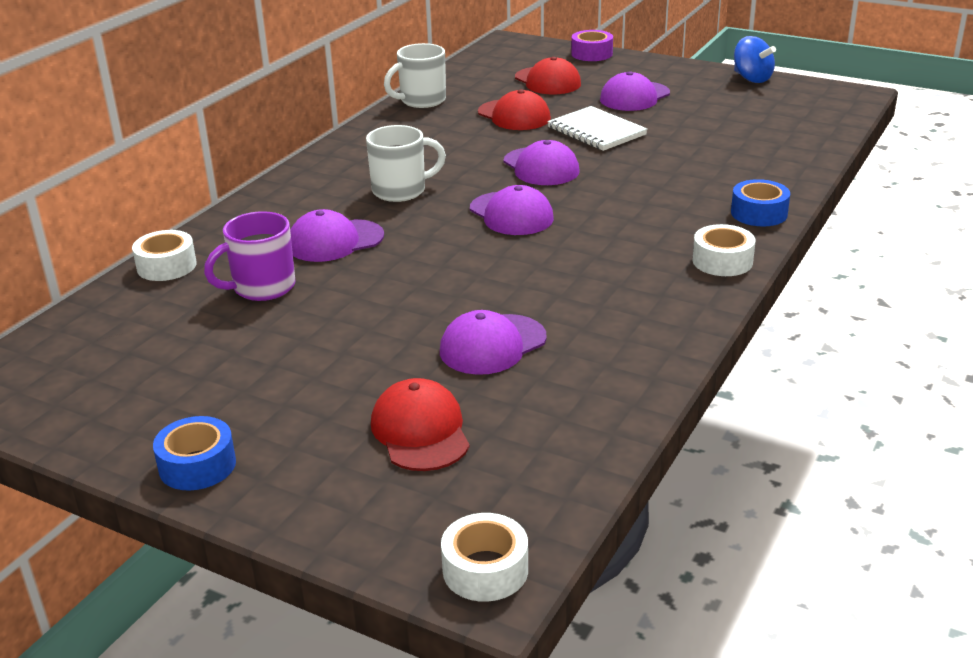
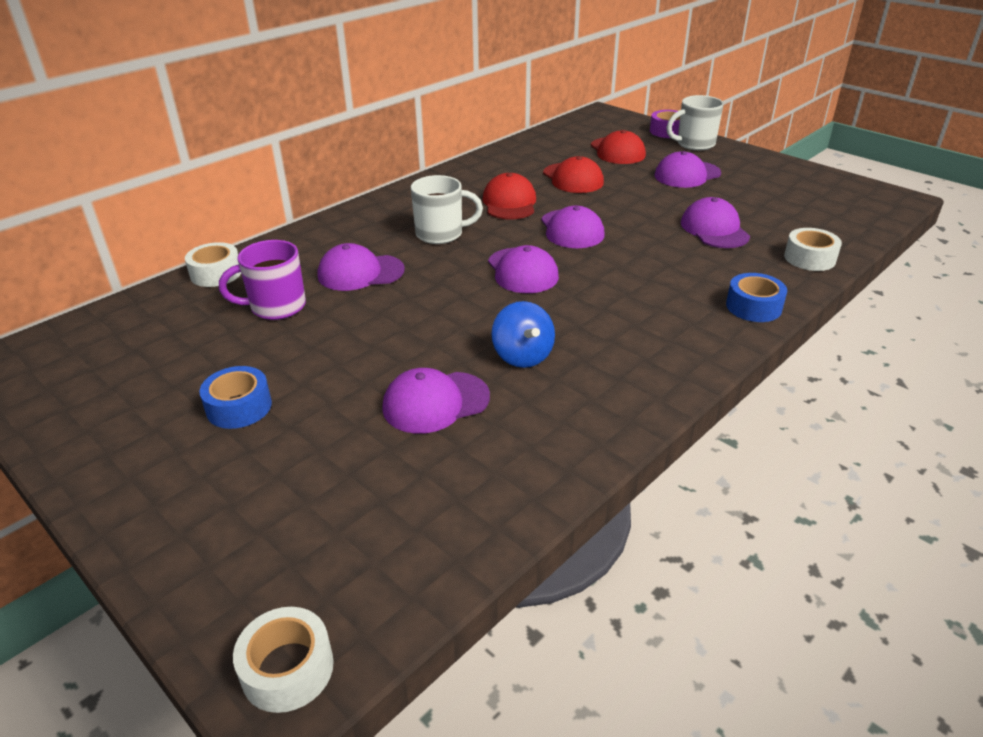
camera: 15 degrees right, 5 degrees up
blue tape [153,416,236,491] -> blue tape moved to [199,366,272,429]
red cap [371,378,470,471] -> red cap moved to [482,173,536,220]
white mug [384,43,446,108] -> white mug moved to [666,95,724,151]
white notebook [547,106,648,151] -> none
white tape [693,224,755,276] -> white tape moved to [784,228,842,271]
blue spinning top [734,36,776,83] -> blue spinning top moved to [491,301,555,368]
none -> purple cap [681,197,750,248]

